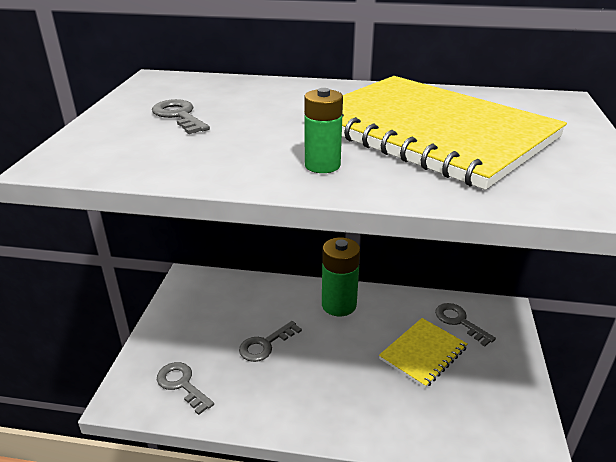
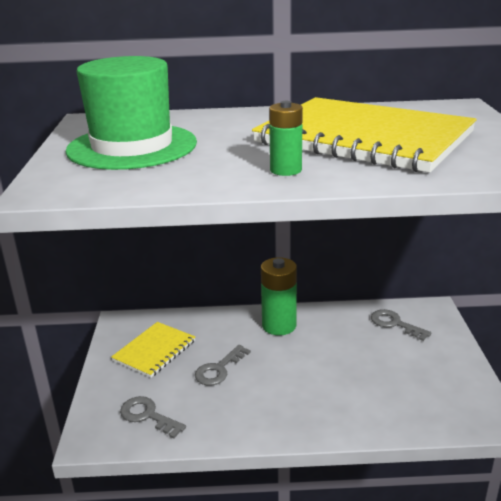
camera: 10 degrees left, 5 degrees down
grey key [152,99,210,134] -> green hat [66,56,197,170]
yellow notebook [379,318,467,388] -> yellow notebook moved to [111,322,195,378]

